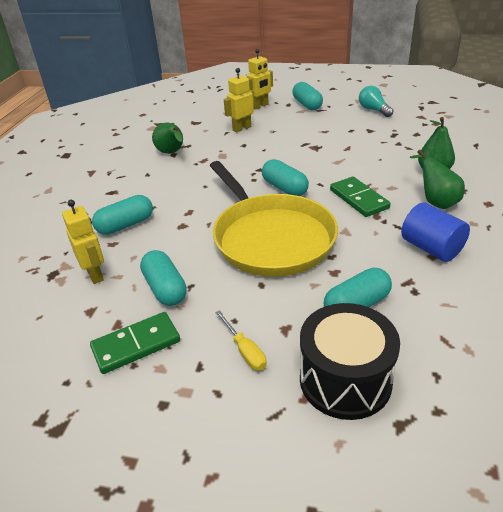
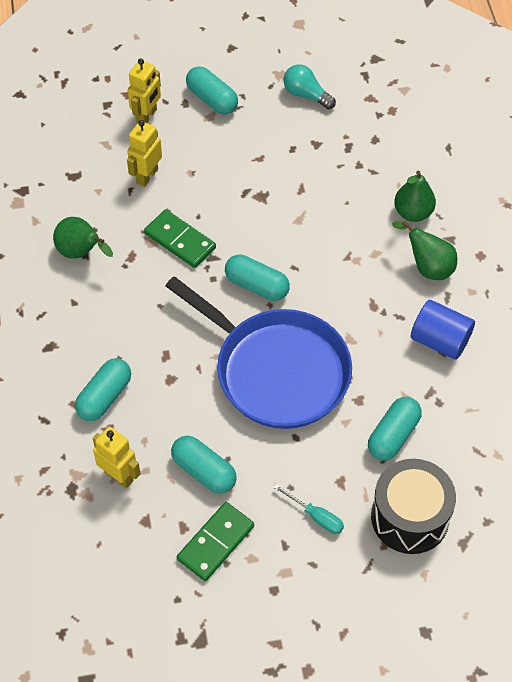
camera: 25 degrees left, 20 degrees up
yellow pan [210,161,338,277] -> blue pan [165,276,352,429]
yellow screwdriver [215,310,267,371] -> turquoise screwdriver [273,484,344,534]
green domino [330,177,391,217] -> green domino moved to [144,209,216,268]

